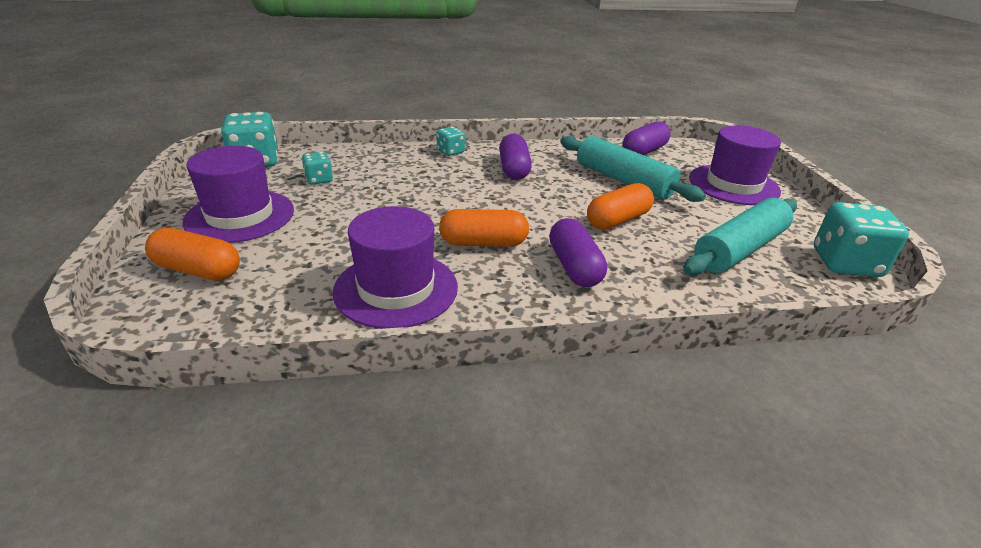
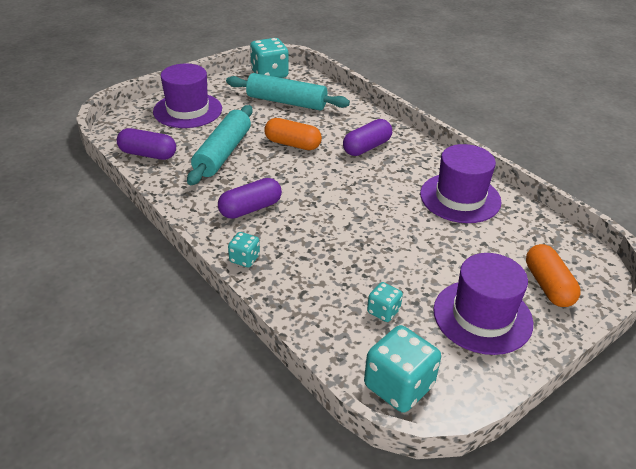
camera: 120 degrees left, 5 degrees up
orange capsule [439,209,529,247] -> none

